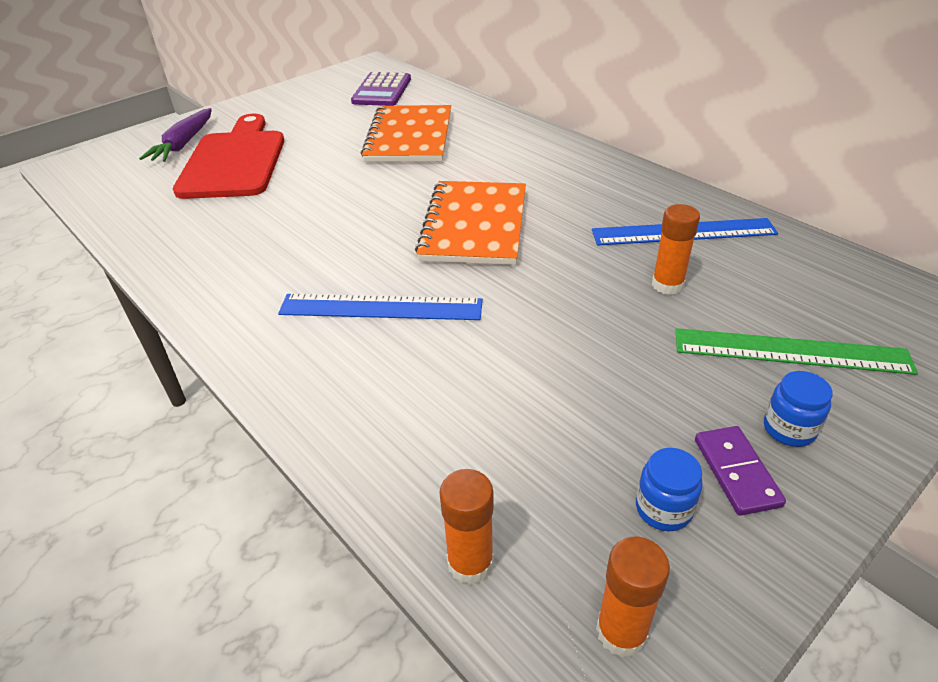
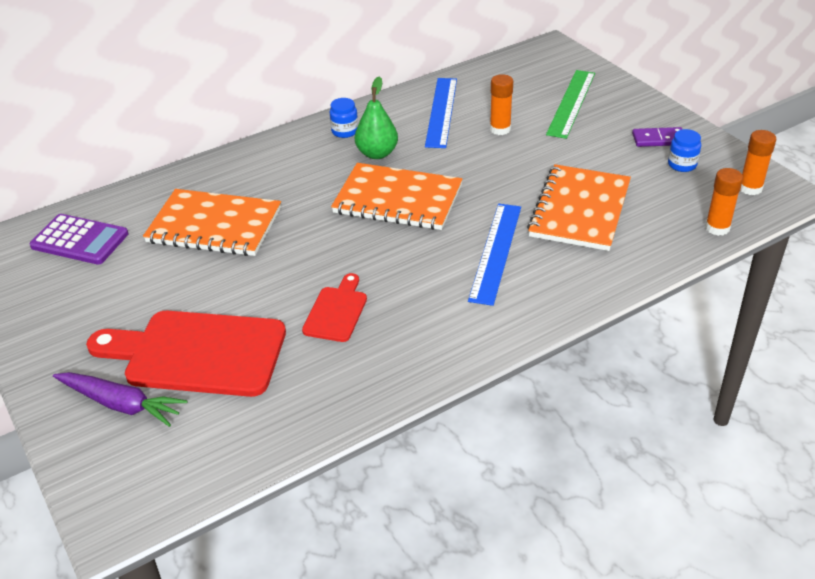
camera: 80 degrees left, 0 degrees up
blue jar [764,371,833,447] -> blue jar moved to [330,98,358,138]
none -> red cutting board [302,273,367,342]
none -> green pear [355,76,398,159]
none -> orange notebook [527,164,631,251]

